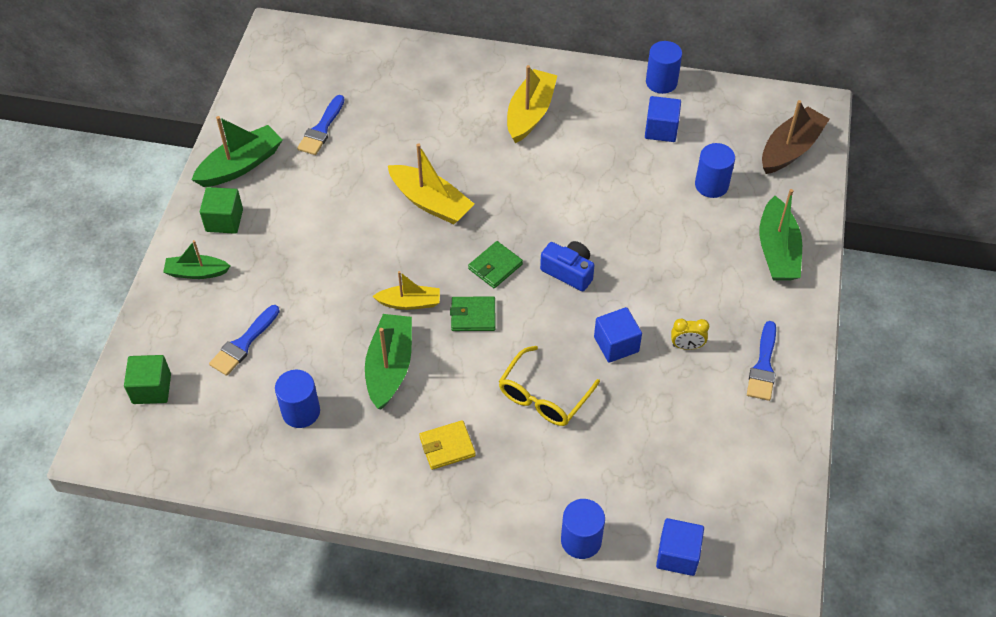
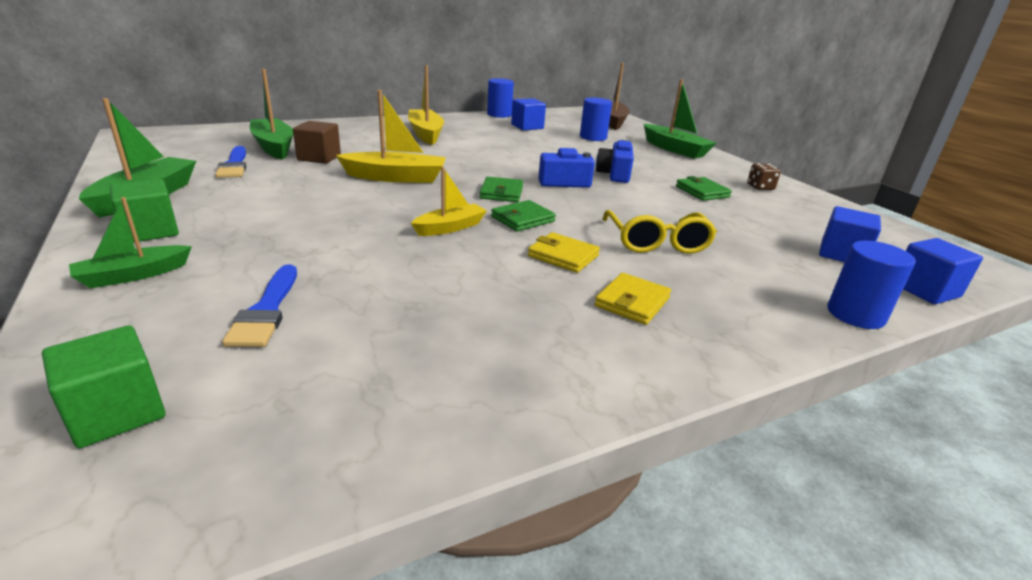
camera: 40 degrees left, 25 degrees down
blue cylinder [275,370,320,428] -> none
green boat [365,314,412,409] -> green boat moved to [250,69,293,160]
blue cube [594,307,642,363] -> blue cube moved to [819,206,881,262]
yellow clock [671,319,709,350] -> green wallet [676,176,732,201]
blue brush [747,321,776,401] -> brown dice [747,164,781,190]
none -> brown cube [293,121,341,164]
none -> yellow wallet [528,232,600,273]
none -> blue camera [596,140,634,183]

